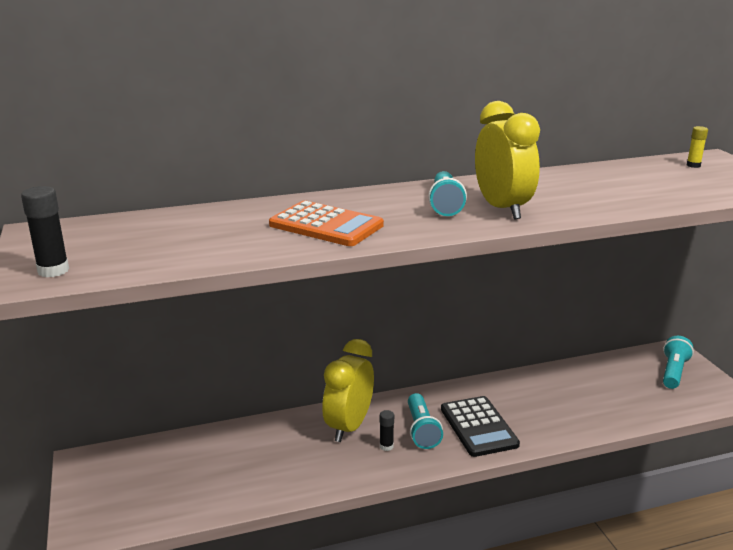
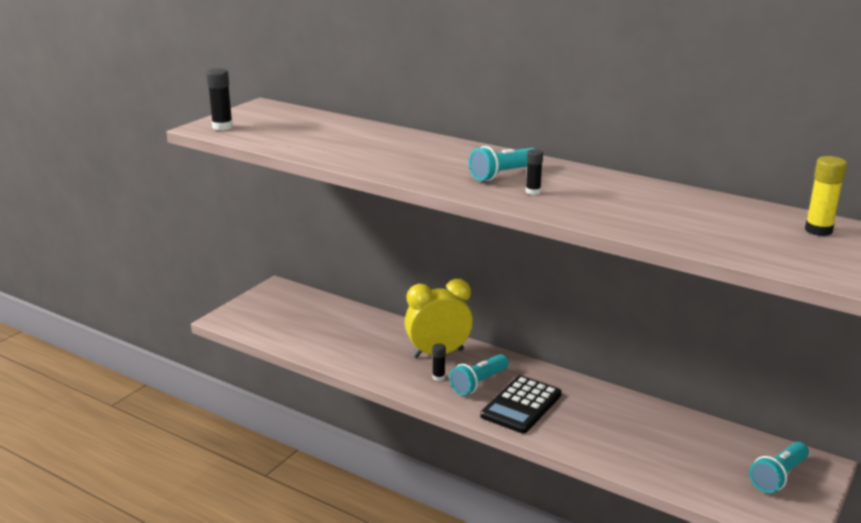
camera: 50 degrees right, 0 degrees up
orange calculator [269,200,384,246] -> none
yellow clock [475,101,540,219] -> black glue stick [526,149,543,195]
turquoise flashlight [663,336,694,389] -> turquoise flashlight turned 150 degrees clockwise [749,442,809,493]
yellow glue stick [687,126,708,168] -> yellow glue stick [805,156,847,236], size x1.60

